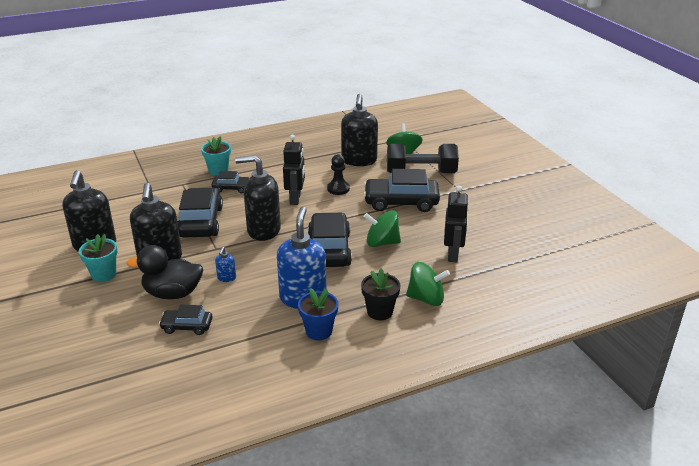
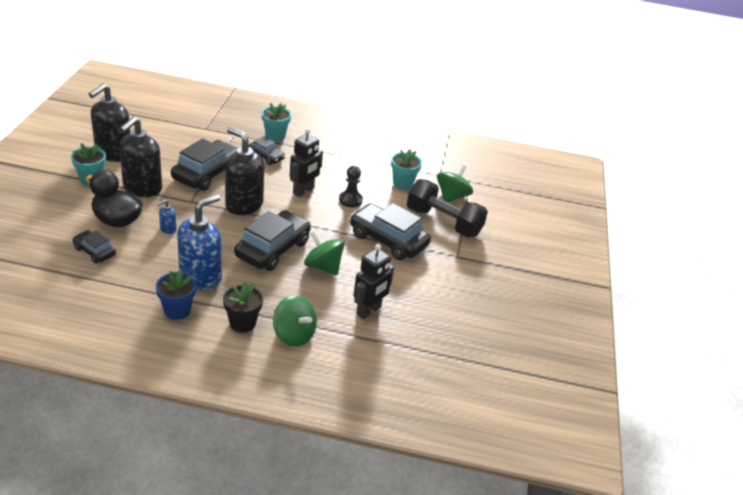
camera: 30 degrees right, 5 degrees up
black soap dispenser [341,94,378,166] -> turquoise flower pot [391,149,422,189]

